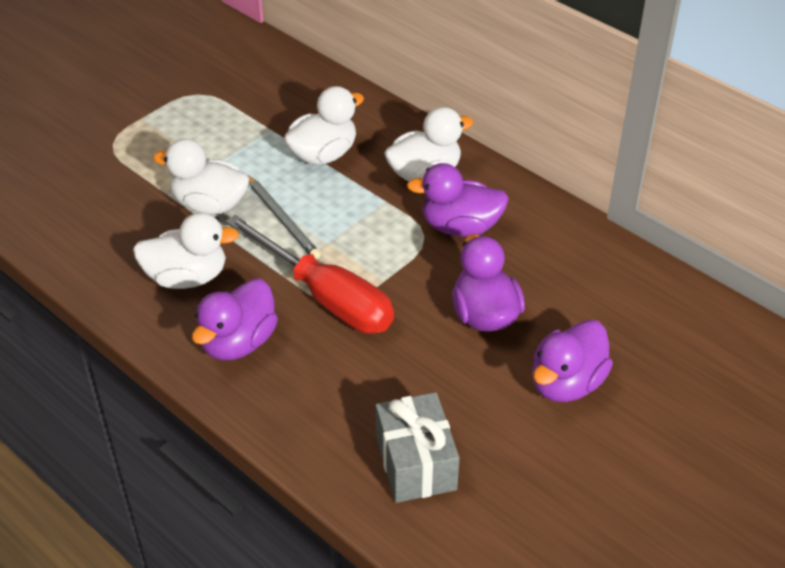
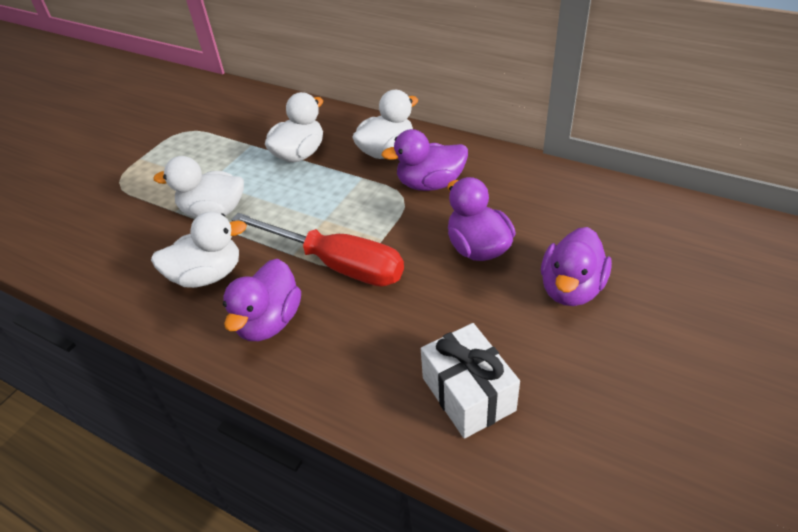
camera: 10 degrees left, 0 degrees up
grey pencil [248,175,321,260] -> none
grey gift [375,392,460,503] -> white gift [421,323,520,439]

